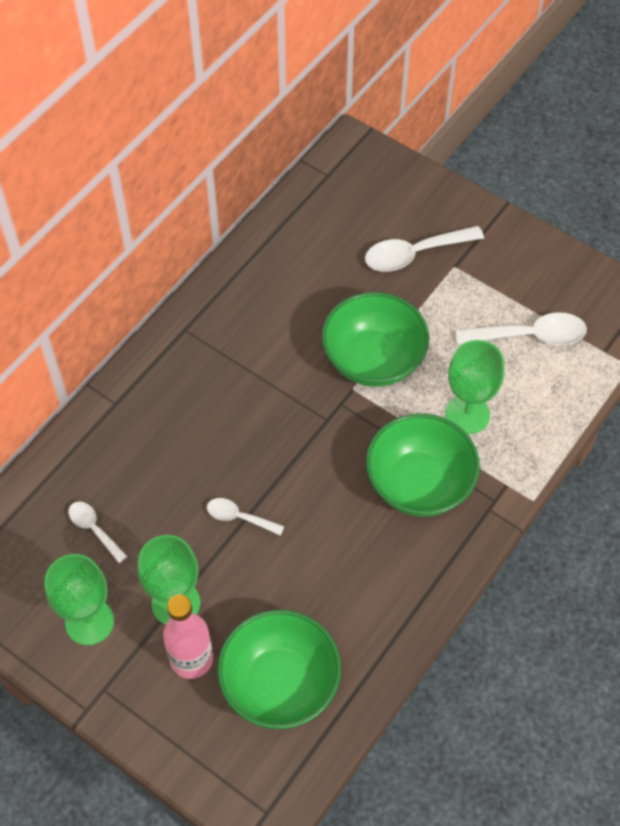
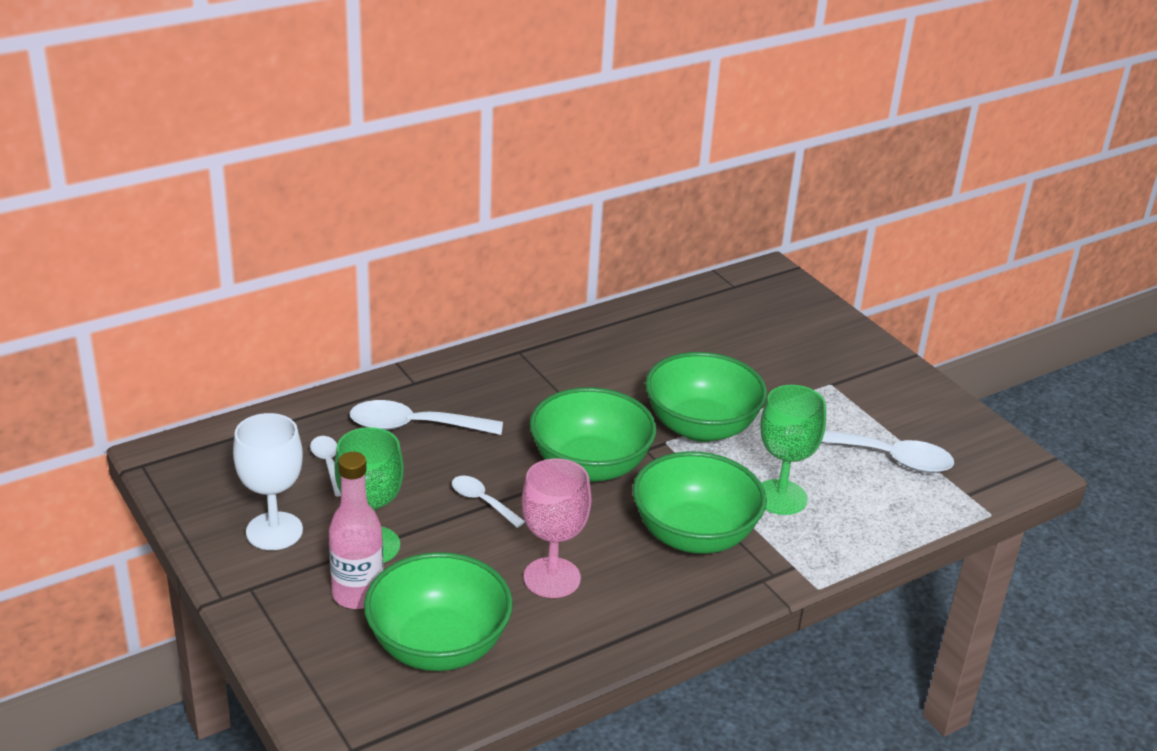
camera: 20 degrees right, 25 degrees down
green goblet [44,554,114,645] -> white goblet [233,413,303,550]
white spoon [365,226,484,271] -> white spoon moved to [350,400,503,435]
none -> pink goblet [522,459,591,598]
none -> green bowl [530,387,657,482]

